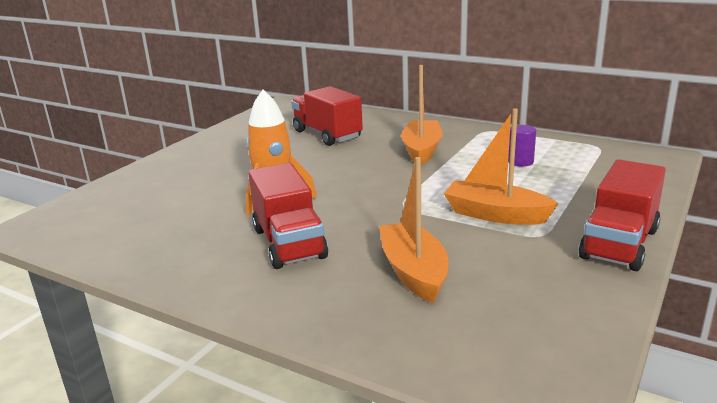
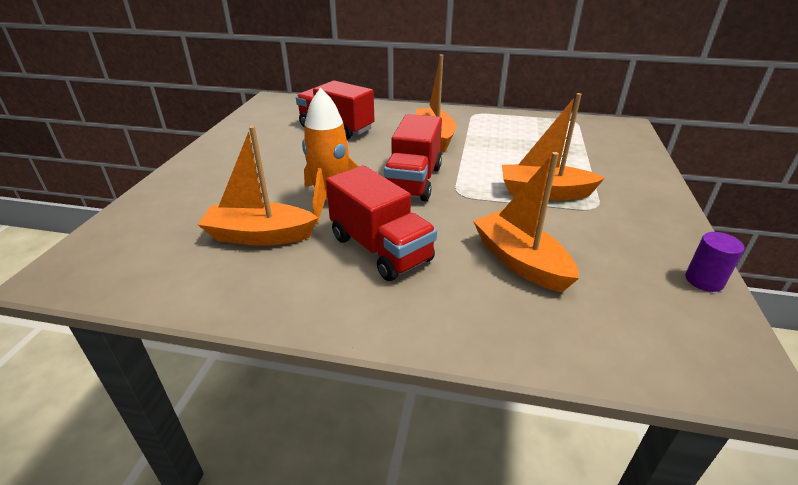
camera: 20 degrees left, 10 degrees up
purple cylinder [508,125,536,167] -> purple cylinder moved to [685,232,745,292]
red truck [579,159,666,271] -> red truck moved to [384,114,442,201]
none -> orange boat [197,126,318,246]

